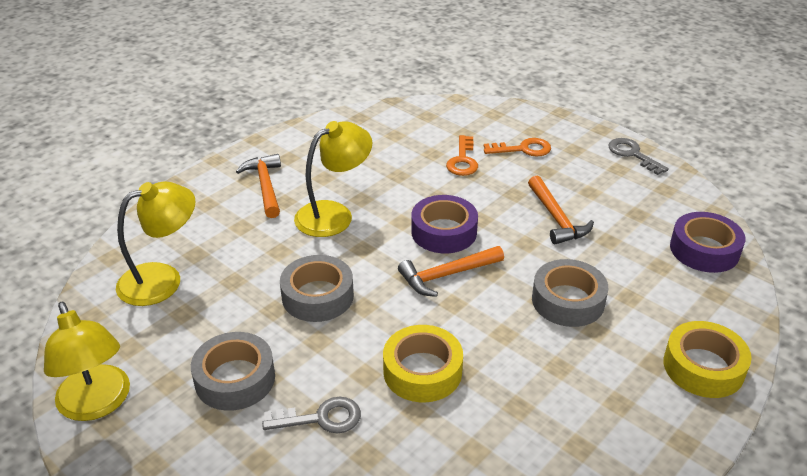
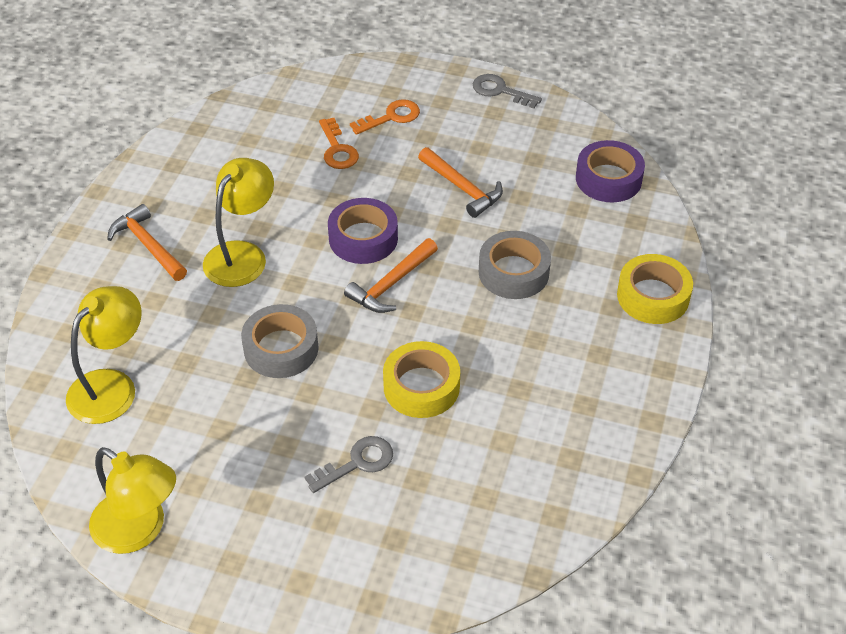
camera: 25 degrees left, 10 degrees up
grey tape [191,332,275,411] -> none

